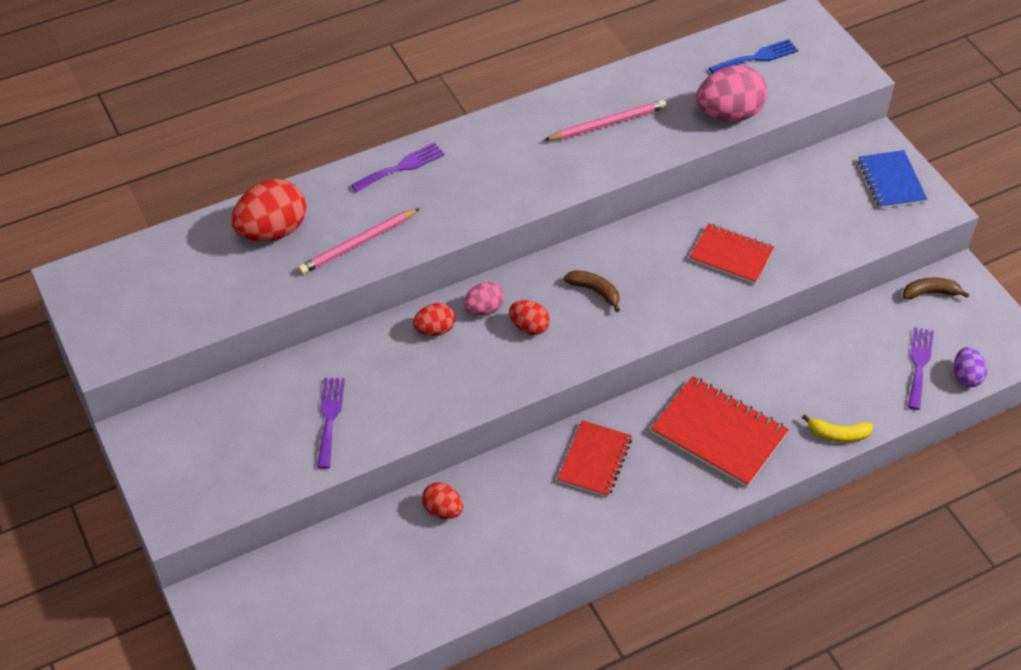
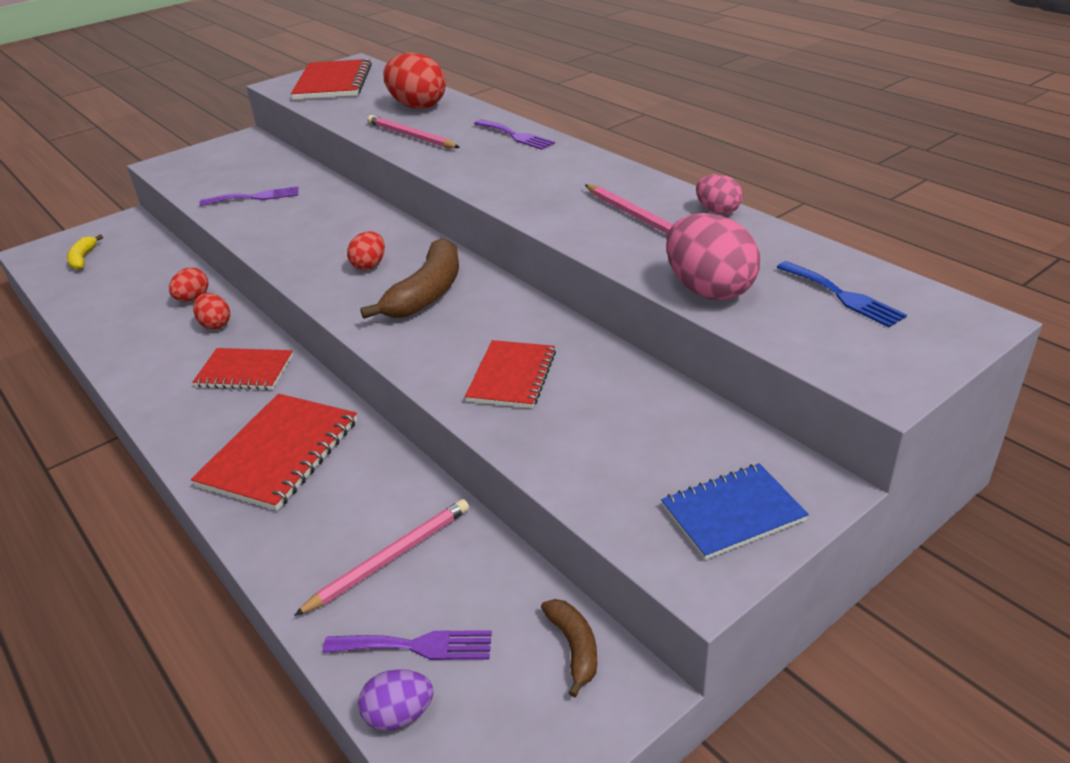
camera: 80 degrees right, 15 degrees down
red egg [413,303,455,336] -> red egg moved to [193,293,230,329]
pink egg [463,282,504,315] -> pink egg moved to [696,174,743,214]
brown banana [563,270,620,312] -> brown banana [360,238,459,319], size x1.85
yellow banana [802,414,873,442] -> yellow banana moved to [67,234,103,270]
none -> red notebook [291,59,372,100]
none -> pink pencil [294,499,469,616]

